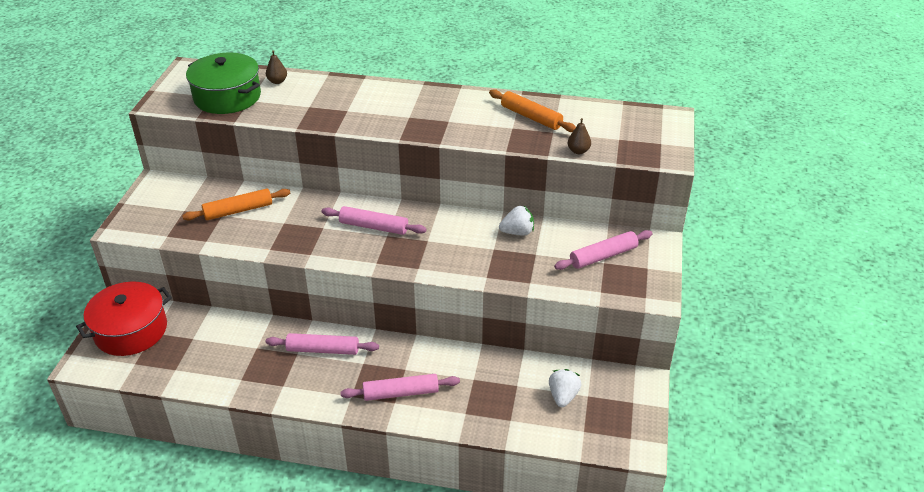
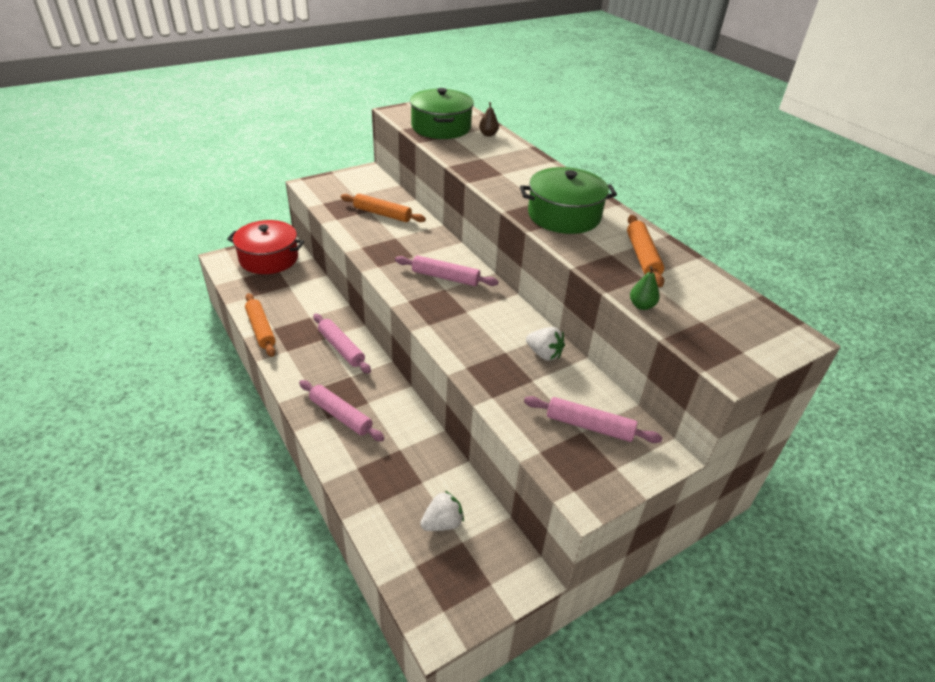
camera: 45 degrees right, 0 degrees up
pink rolling pin [322,206,427,235] -> pink rolling pin turned 45 degrees counterclockwise [395,255,499,286]
brown pear [568,118,591,154] -> green pear [630,266,660,310]
none -> orange rolling pin [245,293,276,357]
none -> green pot [520,167,617,234]

